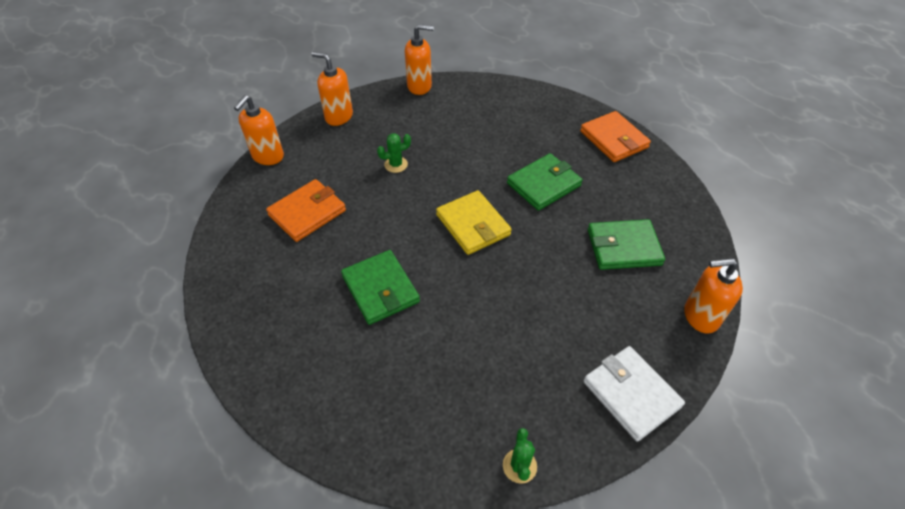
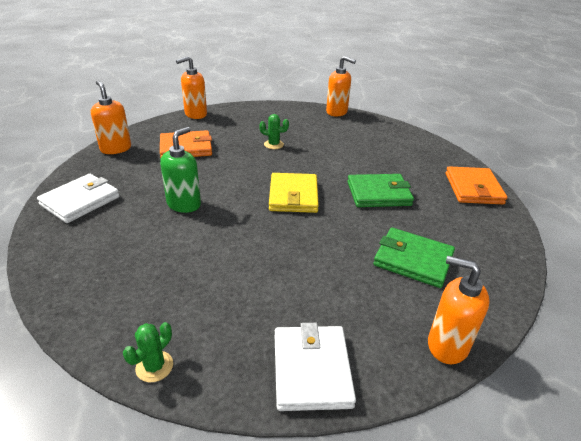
camera: 30 degrees right, 15 degrees down
orange soap dispenser [311,52,353,126] -> orange soap dispenser moved to [91,80,131,154]
green wallet [341,250,420,325] -> green soap dispenser [160,127,201,213]
none -> white wallet [37,174,119,223]

